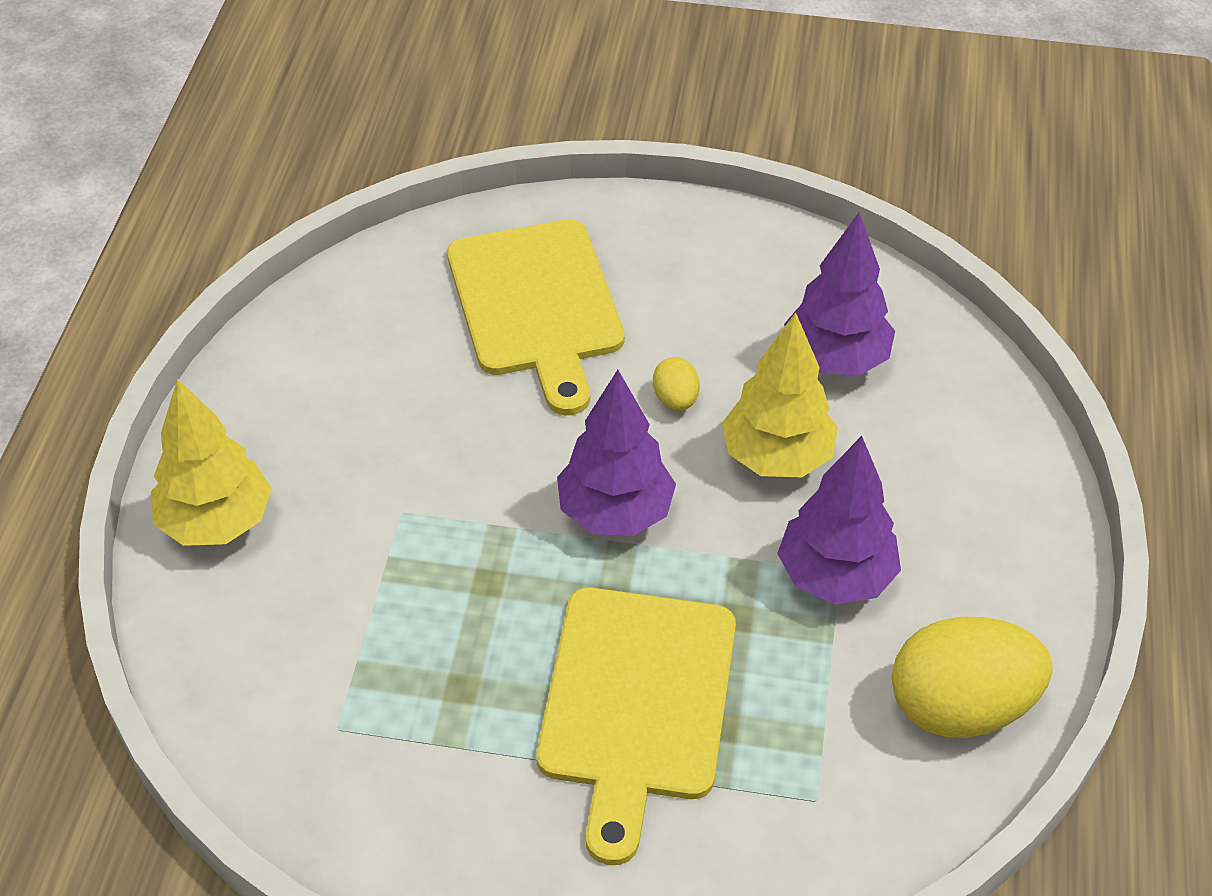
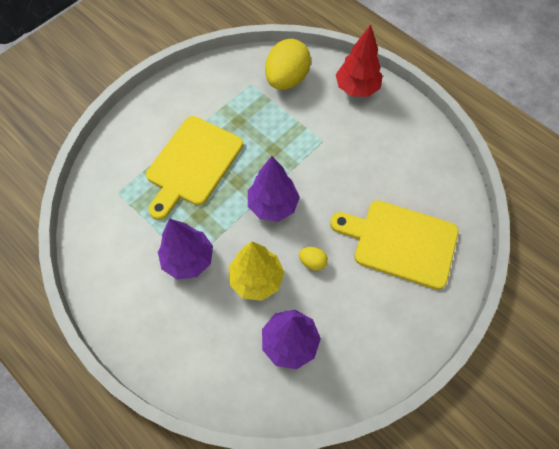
camera: 125 degrees right, 15 degrees up
yellow tree [151,379,272,546] -> red tree [336,24,383,97]
yellow cutting board [536,588,736,865] -> yellow cutting board turned 105 degrees counterclockwise [146,116,243,220]
yellow egg [892,617,1053,738] -> yellow egg moved to [265,39,311,90]

